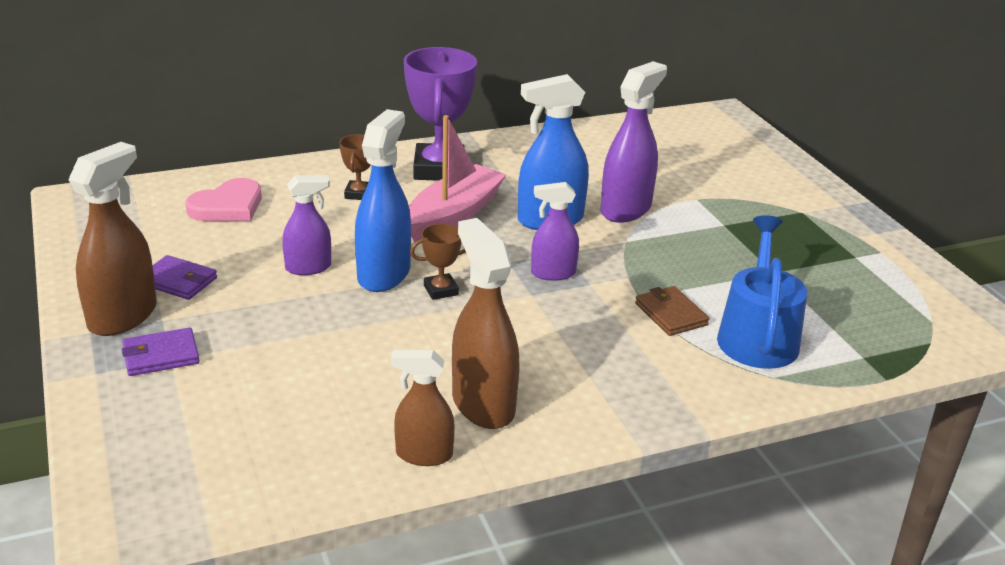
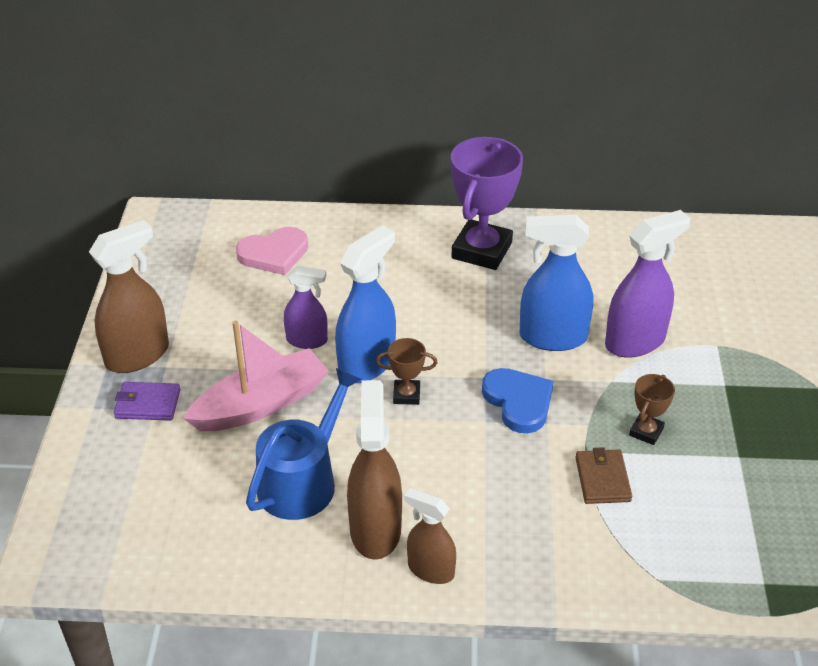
camera: 25 degrees right, 10 degrees up
purple wallet [153,255,217,300] -> none
brown trophy [339,134,371,200] -> brown trophy moved to [629,374,675,445]
brown spray bottle [391,350,455,466] -> brown spray bottle moved to [404,488,456,584]
pink boat [409,115,506,242] -> pink boat moved to [183,321,329,431]
purple spray bottle [531,182,579,281] -> blue heart [482,368,554,433]
blue watering can [717,215,807,369] -> blue watering can moved to [246,368,362,520]

